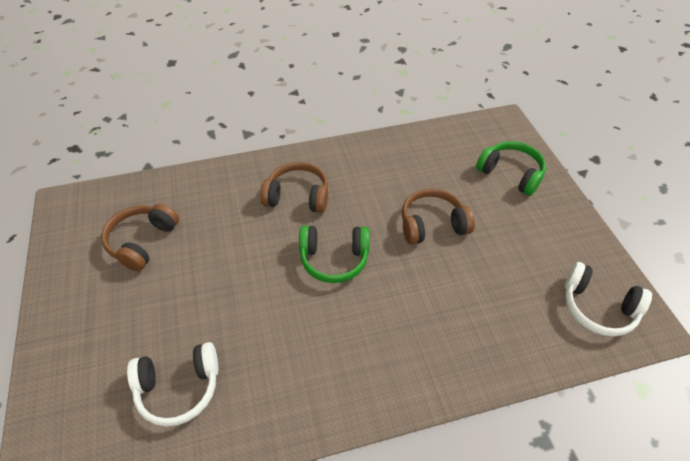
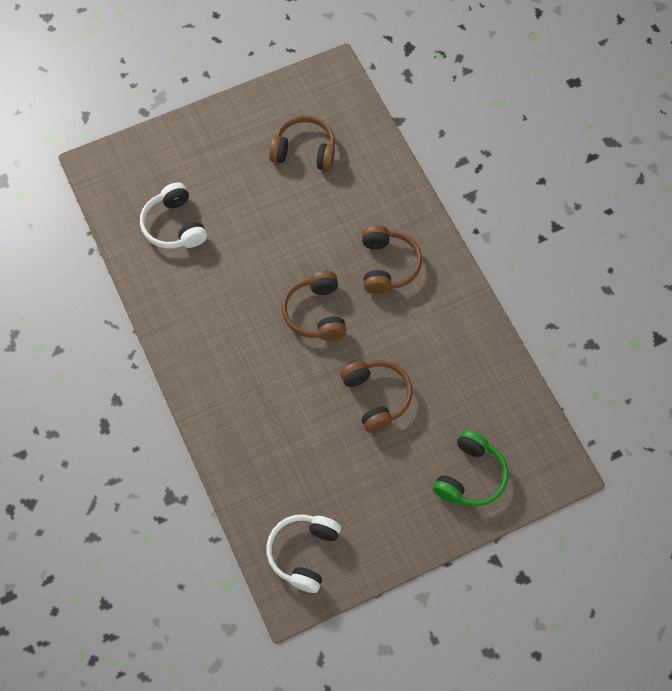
camera: 80 degrees right, 15 degrees up
green headphones [299,226,370,283] -> brown headphones [282,271,347,340]

